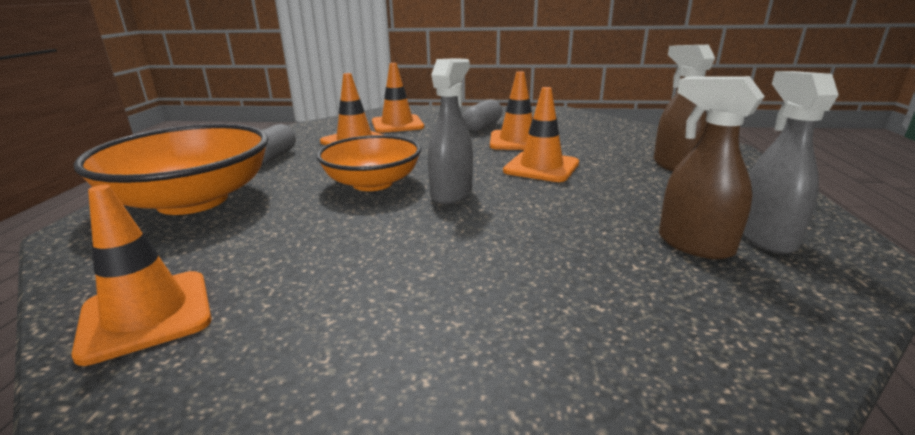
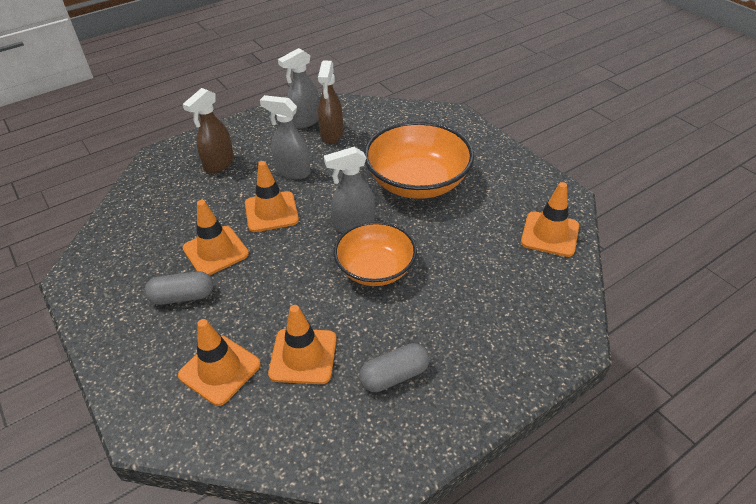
camera: 130 degrees left, 20 degrees up
orange bowl [74,124,268,215] -> orange bowl moved to [364,121,474,199]
none -> grey spray bottle [260,95,311,179]

